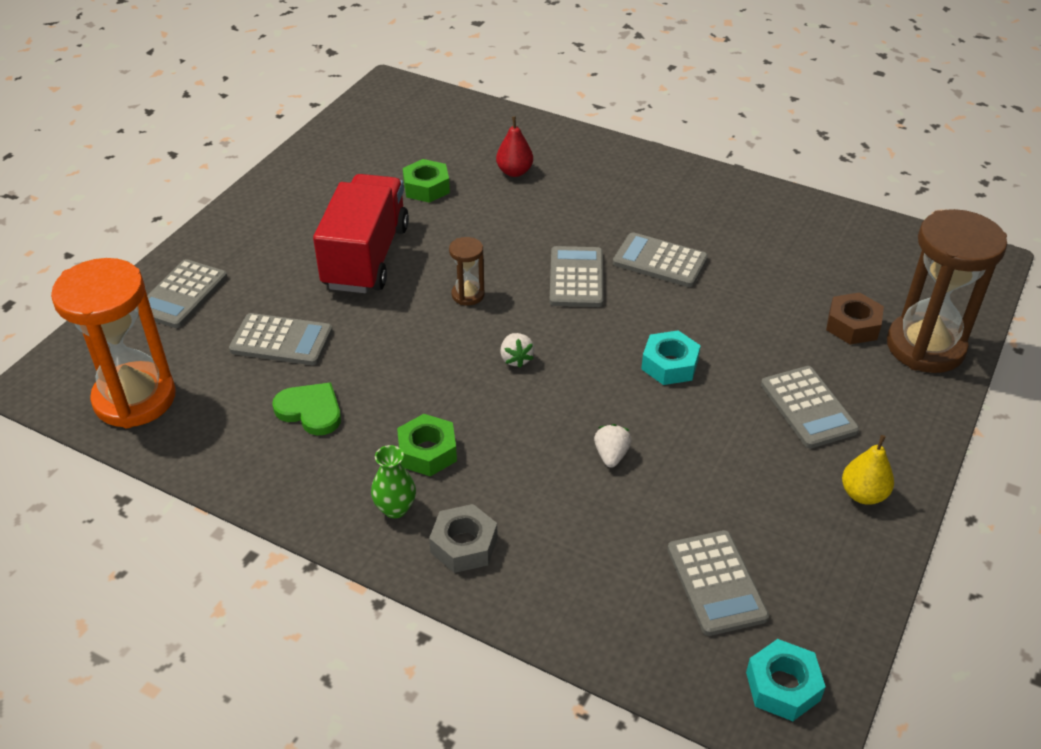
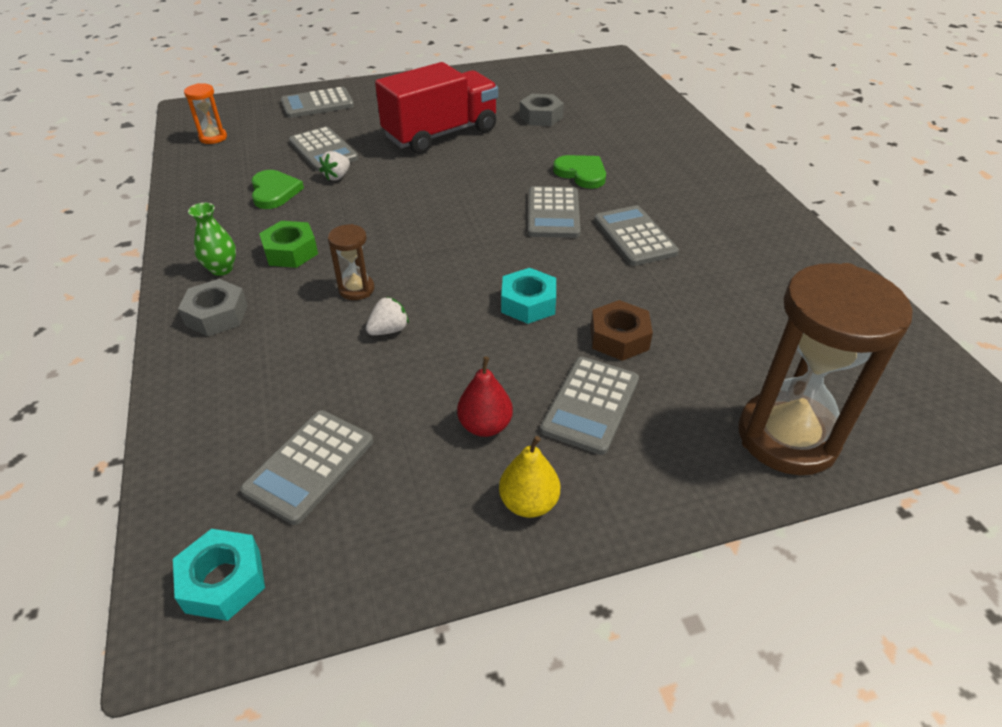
camera: 45 degrees right, 0 degrees up
orange hourglass [51,258,176,428] -> orange hourglass [184,83,227,144], size x0.45
green nut [403,159,450,203] -> grey nut [520,94,564,126]
brown hourglass [449,237,485,306] -> brown hourglass moved to [328,224,374,300]
red pear [496,117,533,177] -> red pear moved to [457,357,513,437]
white strawberry [500,333,534,368] -> white strawberry moved to [319,151,350,181]
grey calculator [549,246,604,307] -> grey calculator turned 135 degrees clockwise [528,186,581,238]
brown nut [826,292,884,345] -> brown nut moved to [590,300,653,361]
none -> green heart [553,155,606,189]

